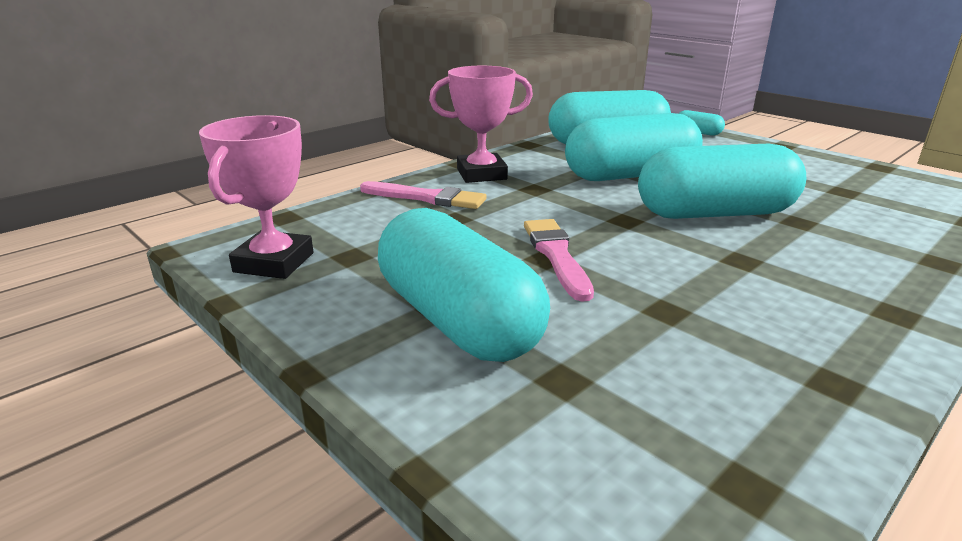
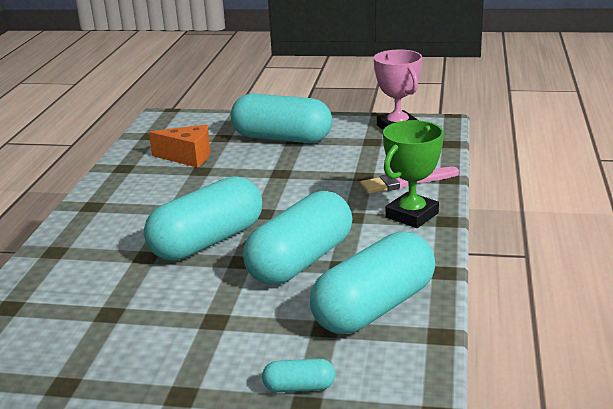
camera: 145 degrees right, 0 degrees up
pink trophy [429,66,533,183] -> green trophy [383,120,444,228]
pink brush [524,219,594,302] -> none
none -> orange cheese [149,125,210,168]

